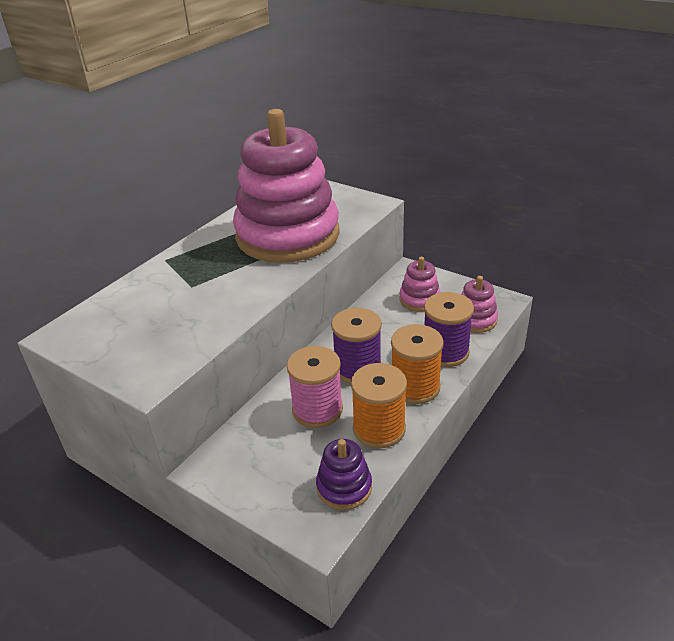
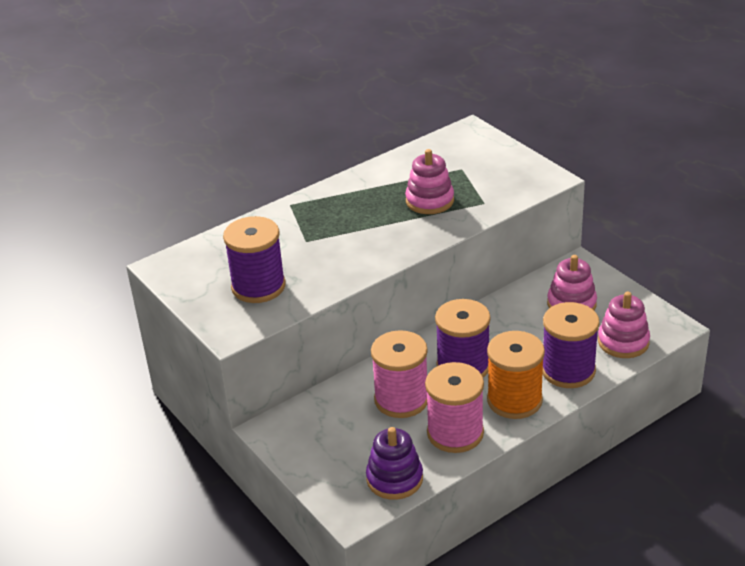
camera: 20 degrees right, 0 degrees up
pink stacking toy [233,109,340,263] -> pink stacking toy [405,149,454,214], size x0.41
orange spool [351,363,407,448] -> pink spool [425,362,484,453]
none -> purple spool [223,216,286,303]

